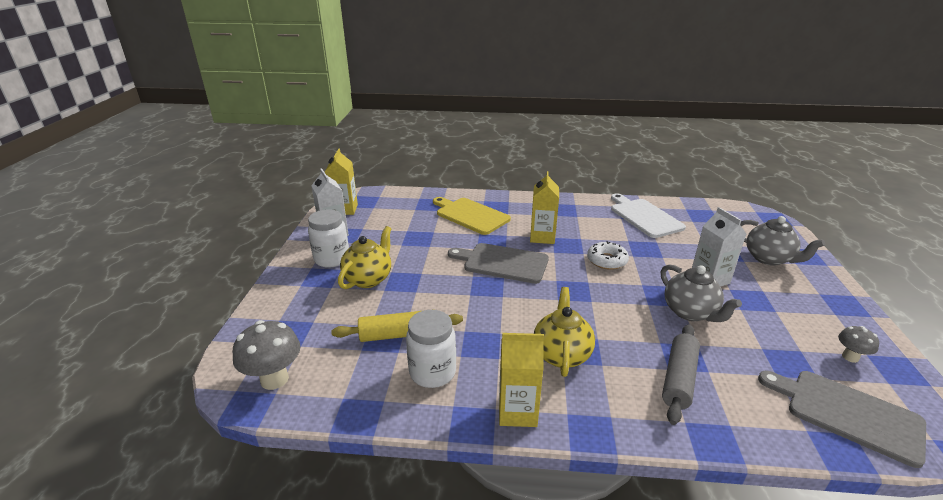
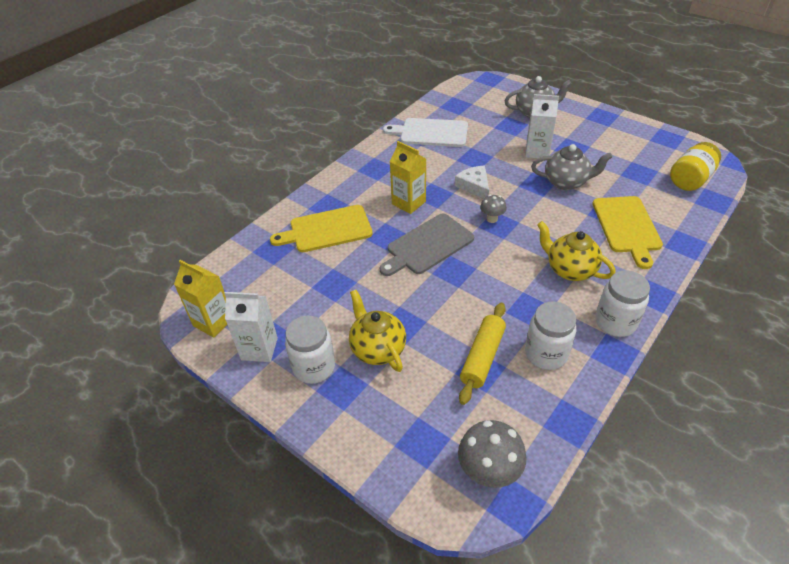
camera: 55 degrees left, 15 degrees up
yellow carton [499,333,544,427] -> white jar [595,270,650,337]
white donut [587,241,629,270] -> white cheese [455,166,489,198]
grey rolling pin [662,324,700,425] -> yellow cutting board [592,196,663,269]
grey cutting board [758,371,926,468] -> yellow jar [670,142,721,191]
grey mushroom [838,326,879,363] -> grey mushroom moved to [480,195,507,223]

